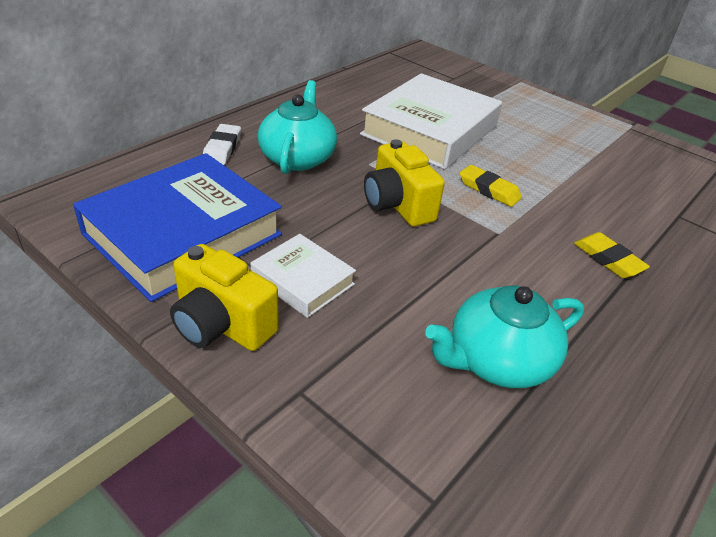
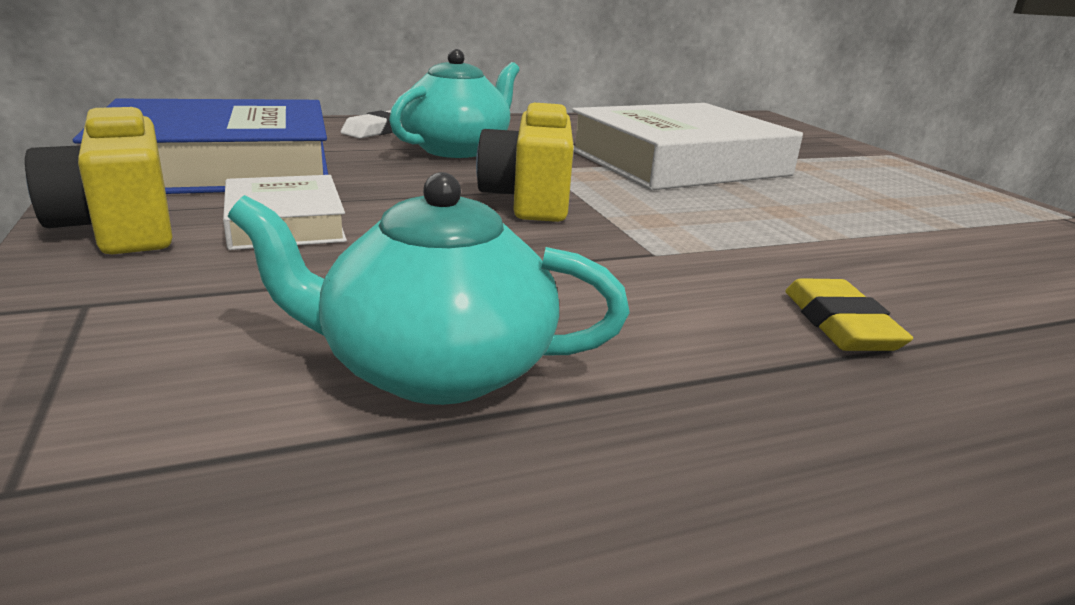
camera: 30 degrees right, 15 degrees down
yellow eraser [460,165,522,207] -> none

